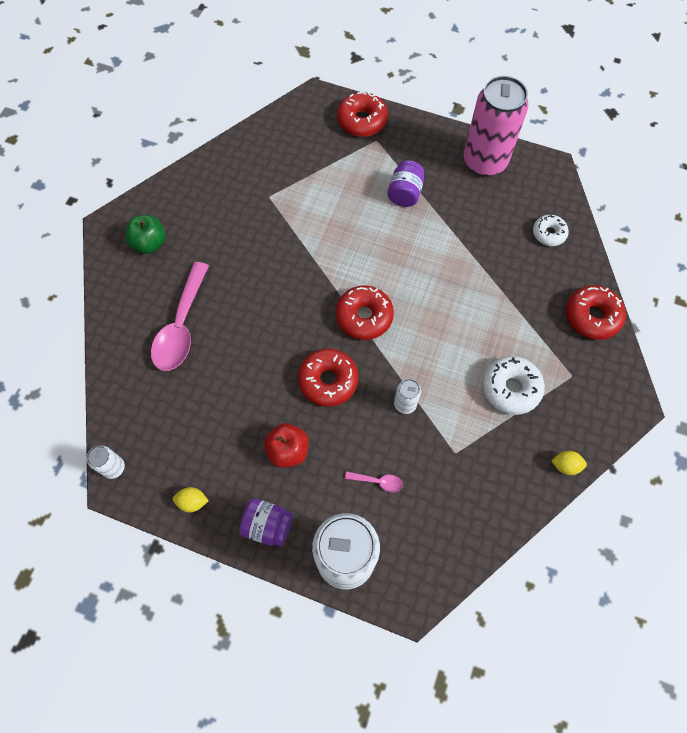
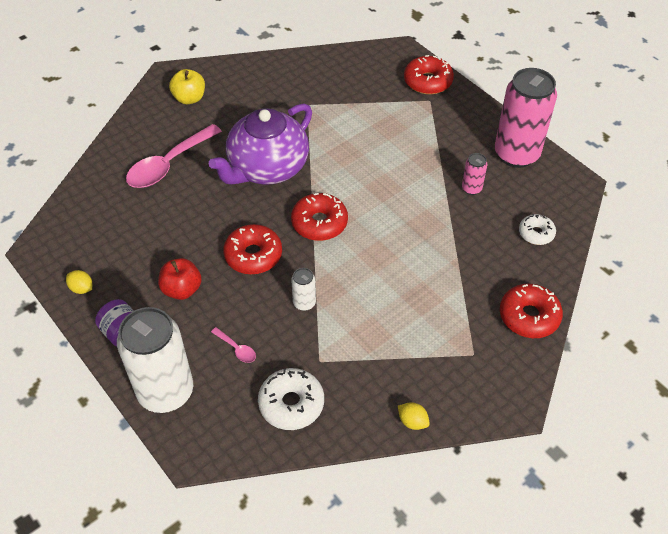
camera: 30 degrees right, 15 degrees down
white can [87,445,125,479] -> none
green apple [125,215,166,254] -> yellow apple [169,69,205,104]
purple jar [387,160,424,207] -> none
white donut [483,356,545,415] -> white donut moved to [258,368,324,430]
none -> purple teapot [209,103,312,185]
none -> pink can [462,153,488,195]

